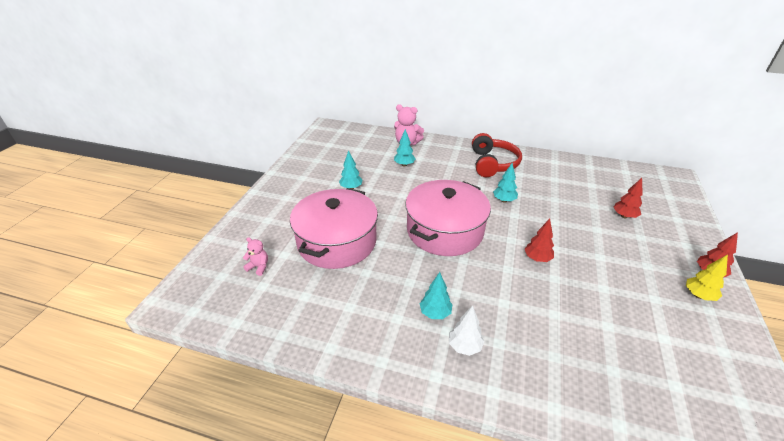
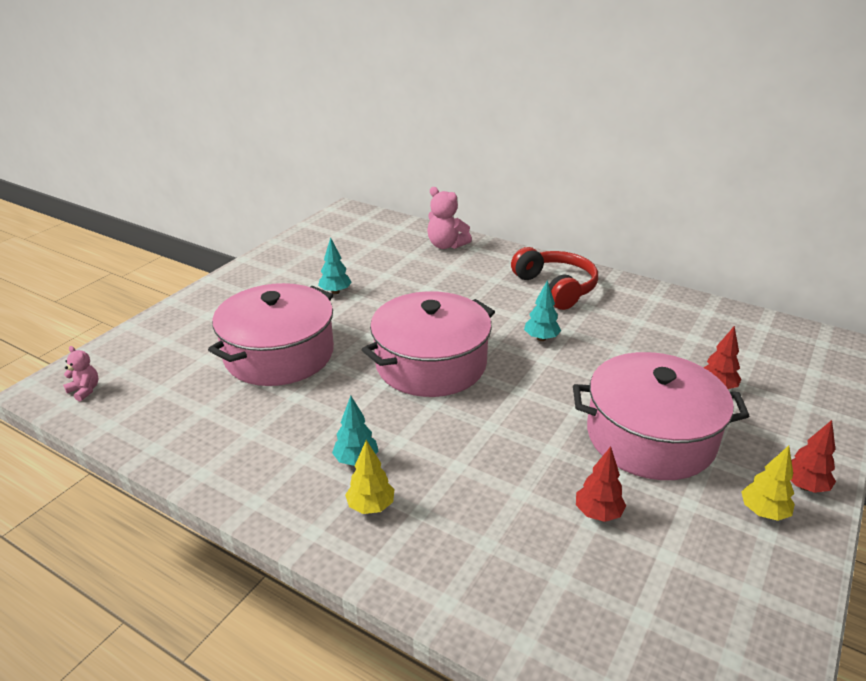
camera: 15 degrees right, 5 degrees down
pink teddy bear [243,237,268,276] -> pink teddy bear moved to [63,346,99,401]
turquoise tree [394,129,415,167] -> none
white tree [449,305,484,356] -> yellow tree [345,440,395,514]
red headphones [472,133,522,177] -> red headphones turned 45 degrees counterclockwise [511,247,598,310]
red tree [525,219,554,262] -> red tree moved to [576,446,626,522]
none -> pink pot [573,352,749,480]

